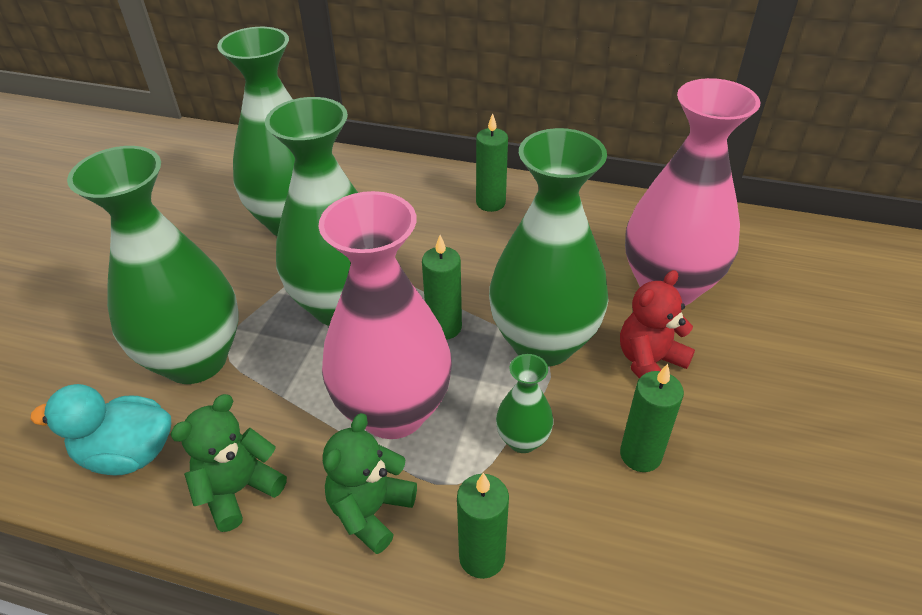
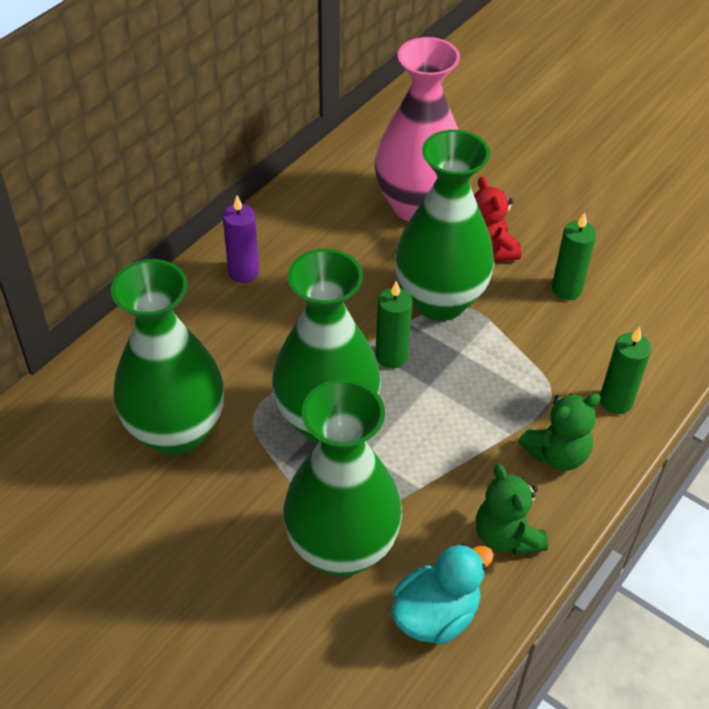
camera: 70 degrees left, 5 degrees up
turquoise duck [30,384,171,475] -> turquoise duck turned 150 degrees counterclockwise [391,543,494,645]
pink vase [318,191,452,439] -> none
green teddy bear [323,413,417,554] -> green teddy bear turned 75 degrees counterclockwise [518,393,601,470]
green candle [476,113,508,212] -> purple candle [223,196,259,283]
green vase [496,354,553,453] -> none

